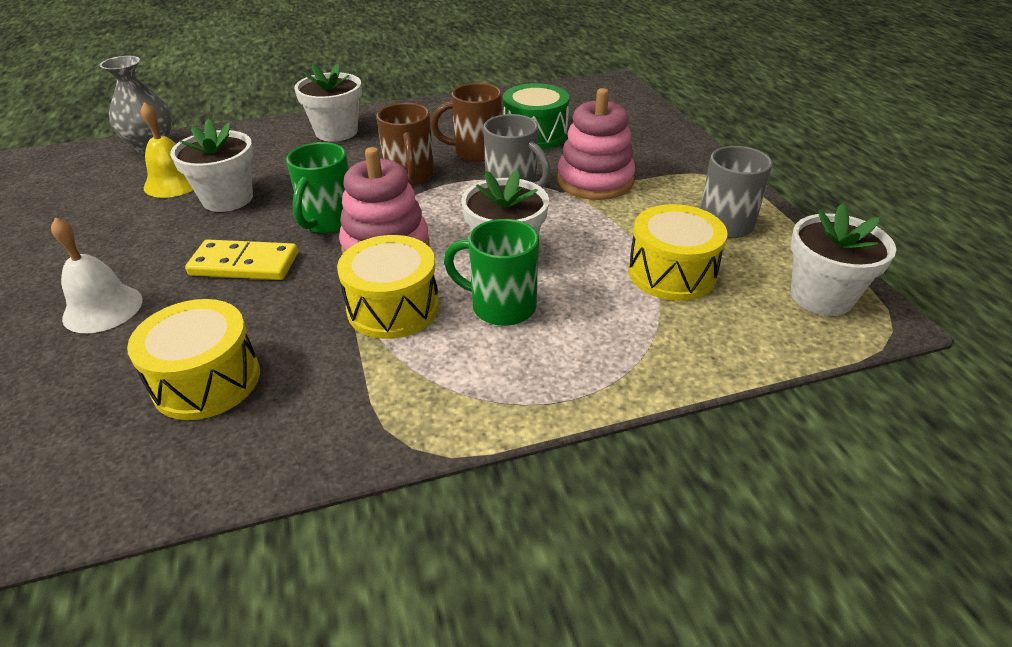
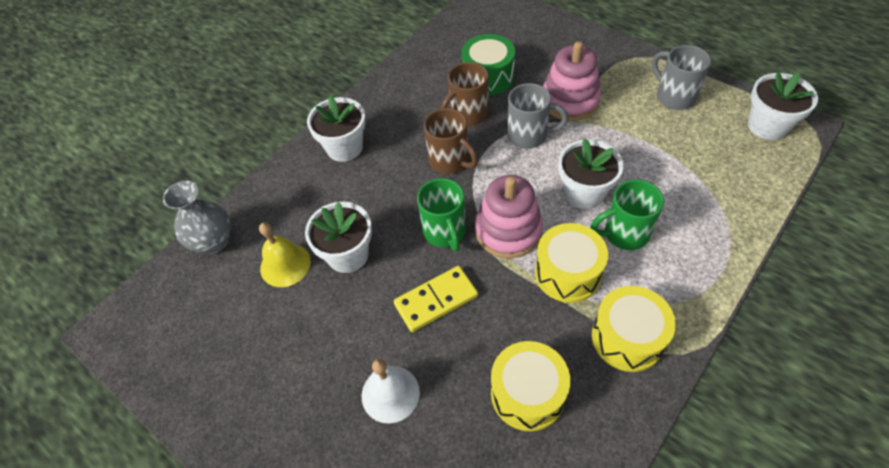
camera: 30 degrees left, 15 degrees up
yellow drum [628,204,727,301] -> yellow drum moved to [592,286,676,372]

